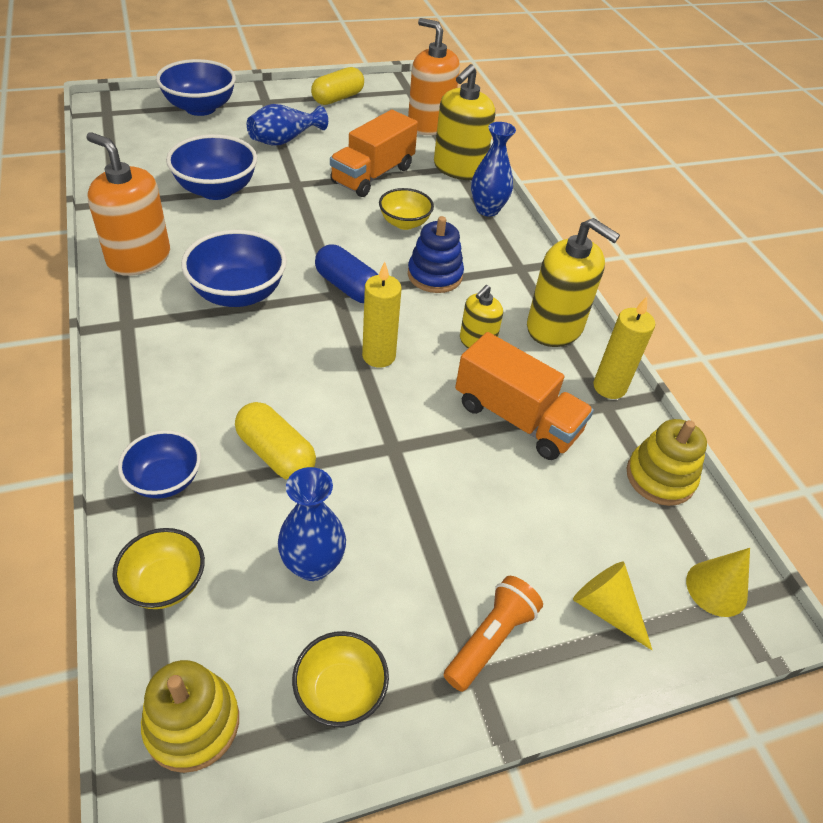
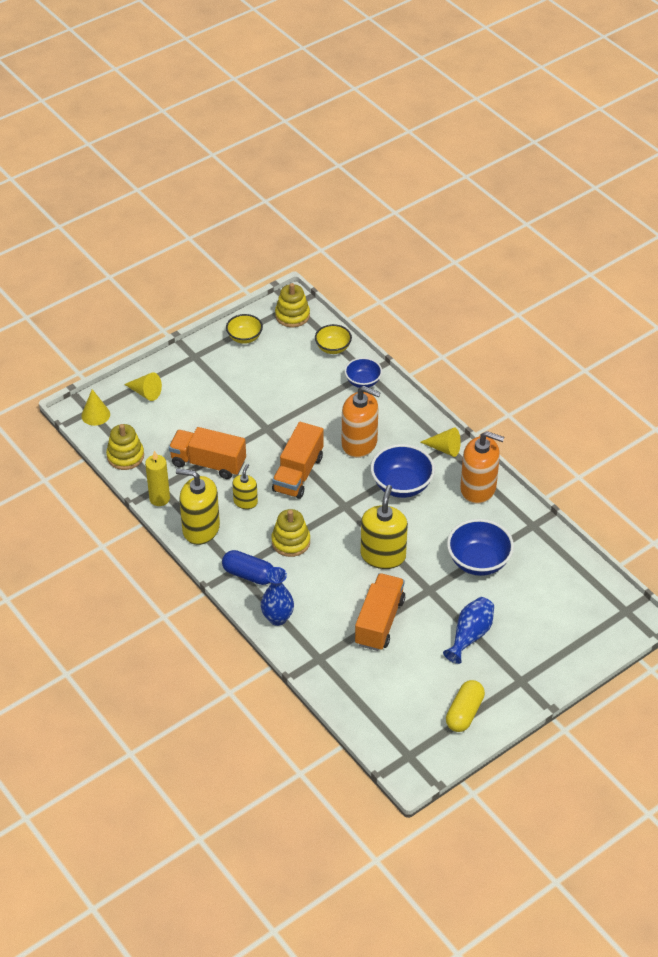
camera: 165 degrees right, 0 degrees up
blue bowl [156,59,236,116] -> none
yellow capsule [235,402,316,480] -> none
blue vase [278,467,346,581] -> none
blue capsule [315,245,378,303] -> blue capsule moved to [222,550,273,585]
yellow candle [362,262,401,368] -> orange truck [272,422,324,499]
yellow bowl [379,188,434,230] -> none
orange soap dispenser [408,18,460,135] -> orange soap dispenser moved to [342,386,381,458]
blue stacking toy [408,216,464,293] -> yellow stacking toy [271,509,310,557]
yellow soap dispenser [434,64,495,180] -> yellow soap dispenser moved to [361,485,408,569]
orange flashlight [444,576,543,692] -> none
none -> yellow cone [420,427,461,457]

